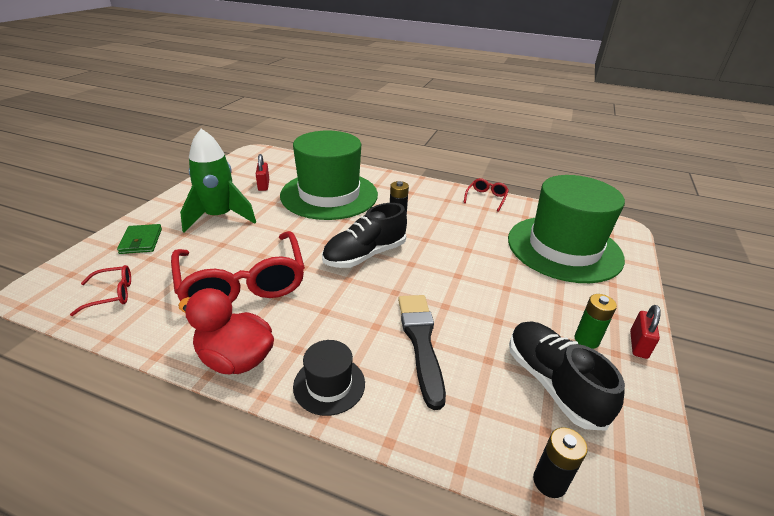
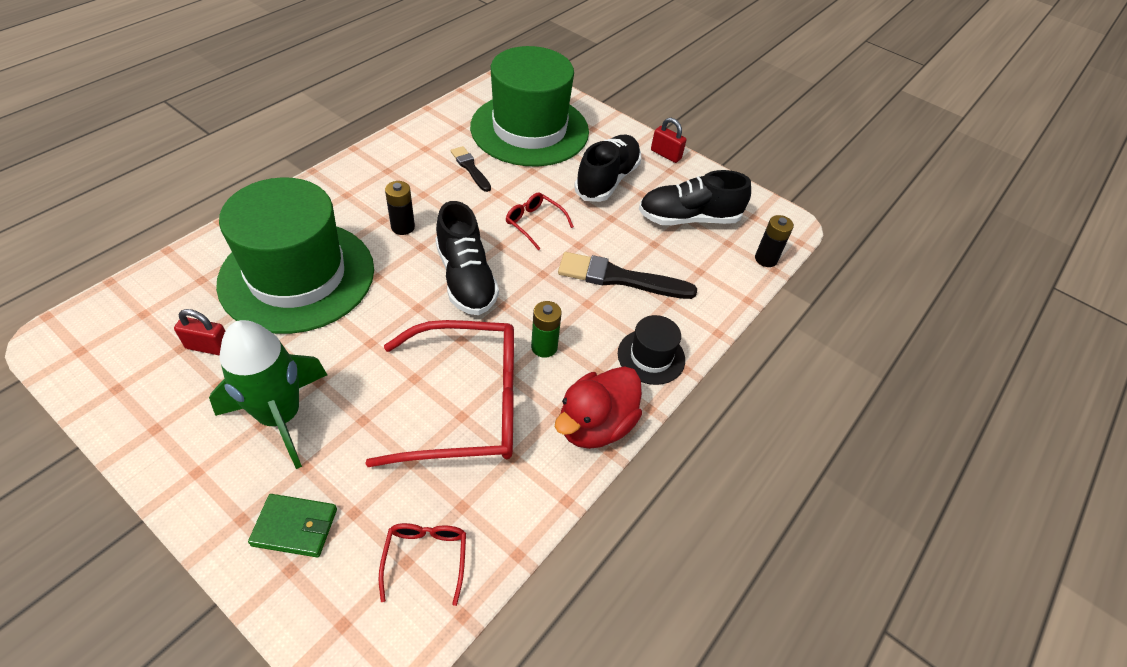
camera: 75 degrees left, 15 degrees up
red glasses [464,178,509,212] -> red glasses moved to [506,193,574,251]
green battery [575,294,617,349] -> green battery moved to [531,301,562,358]
none -> black brush [451,146,491,192]
none -> black shoe [574,135,641,202]

